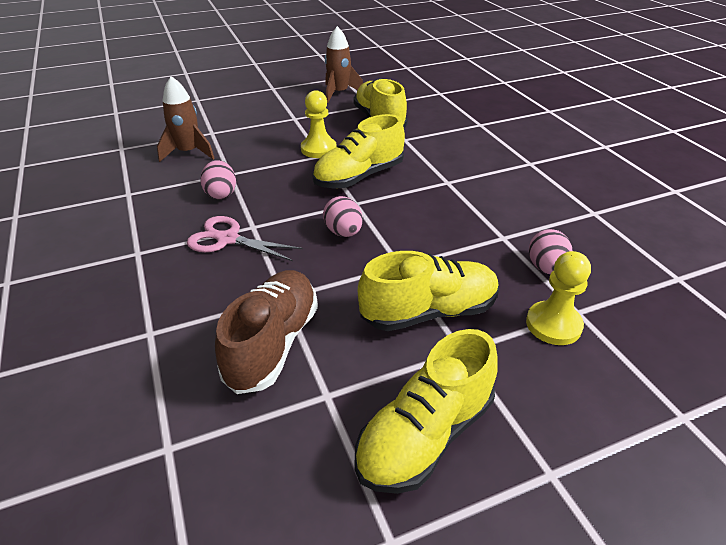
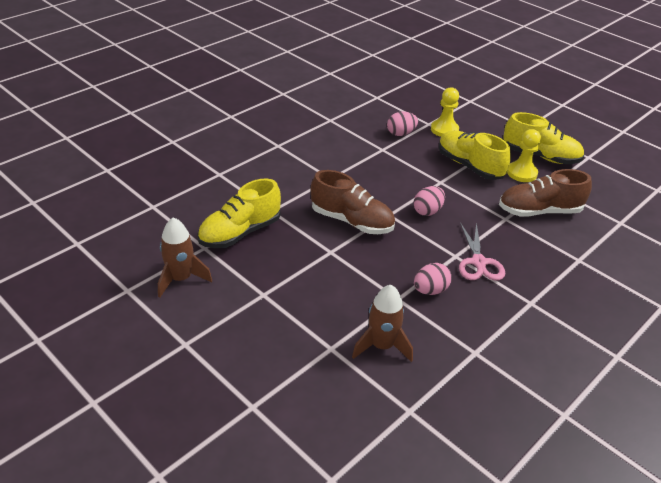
camera: 115 degrees left, 0 degrees up
yellow pawn [301,90,337,158] -> yellow pawn moved to [507,129,541,182]
yellow shoe [312,114,405,189] -> brown shoe [311,170,395,234]

